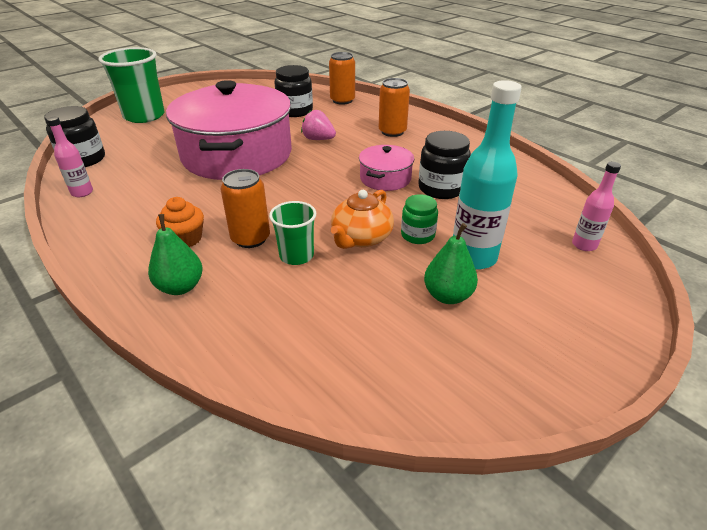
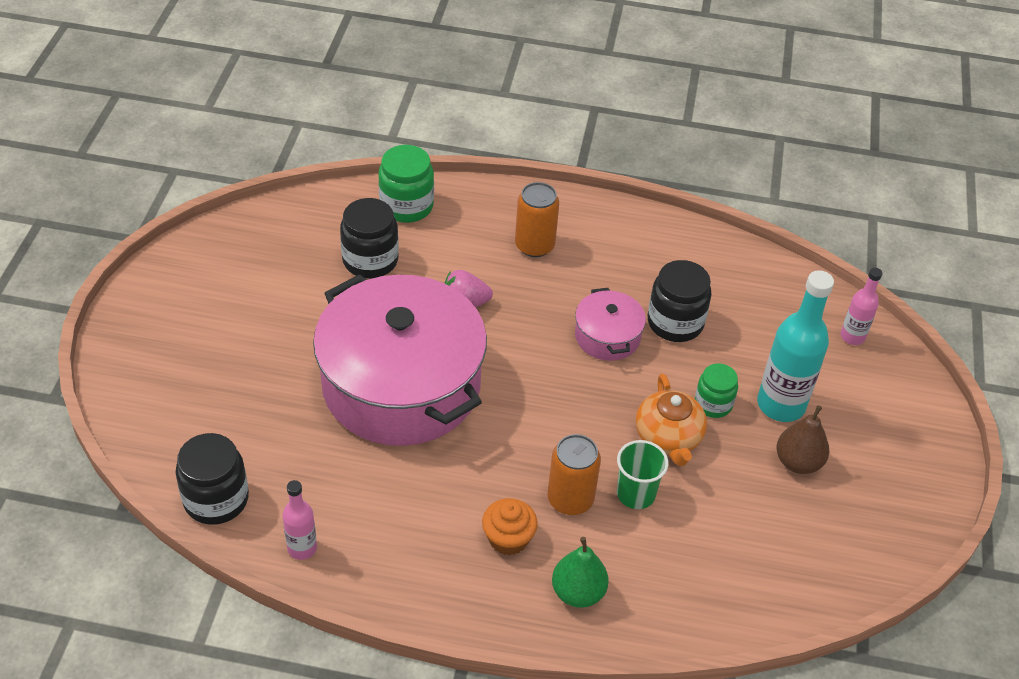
camera: 40 degrees left, 10 degrees up
green cup [99,47,165,123] -> none
orange can [329,52,355,105] -> green jar [378,145,434,223]
green pear [424,223,478,304] -> brown pear [777,405,829,474]

